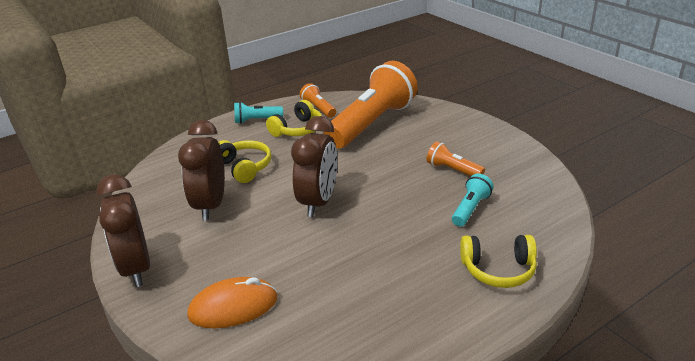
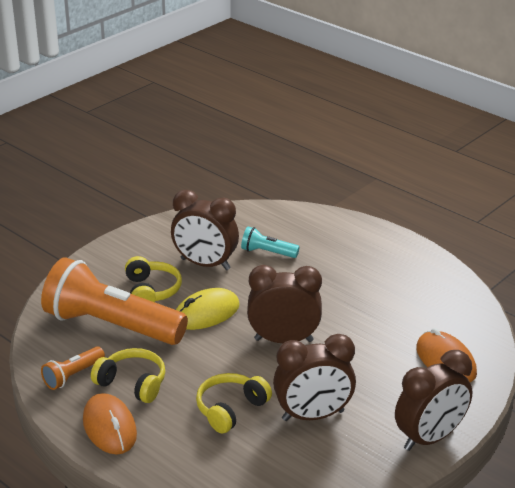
camera: 105 degrees left, 0 degrees up
turquoise flashlight [234,102,283,124] -> orange mouse [83,393,137,455]
orange flashlight [427,141,485,176] -> brown clock [171,190,239,270]
yellow headphones [460,235,537,288] -> yellow headphones moved to [125,256,182,302]
none -> yellow mouse [176,288,239,330]

